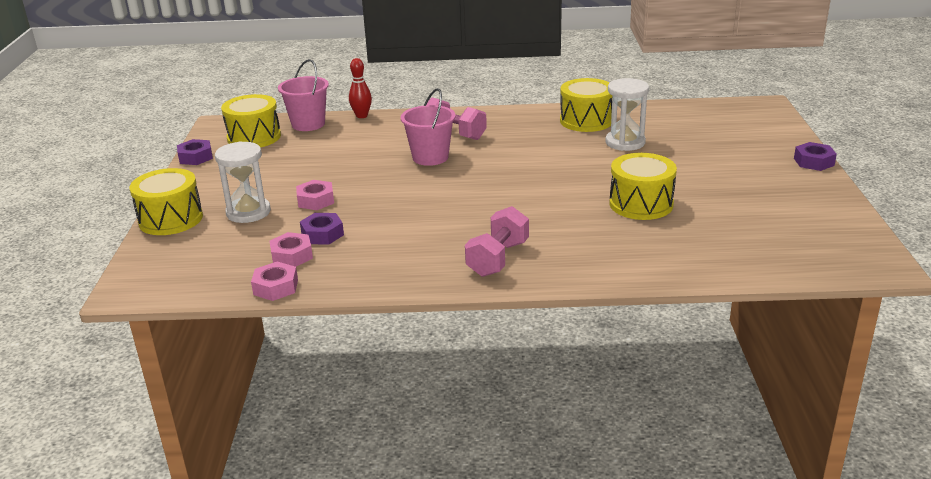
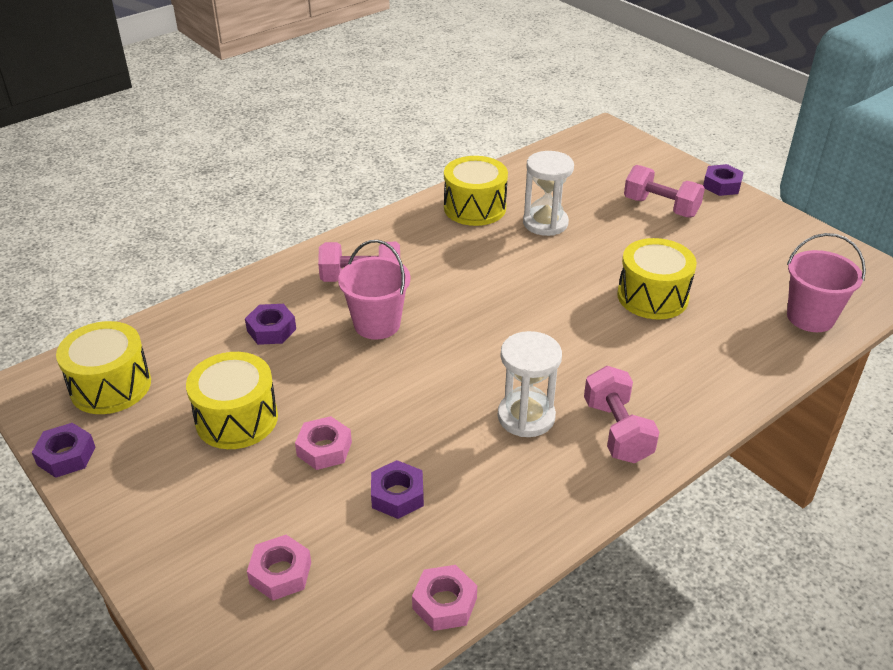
camera: 40 degrees left, 10 degrees up
yellow drum [129,168,203,235] -> yellow drum moved to [186,352,278,449]
white hourglass [215,141,271,223] -> white hourglass moved to [498,331,562,437]
pink nut [269,232,313,267] -> pink nut moved to [247,535,311,600]
pink bucket [278,59,329,131] -> pink bucket moved to [787,233,866,332]
red bowling pin [349,58,372,118] -> none
none -> purple nut [245,304,296,345]
none -> pink dumbbell [624,165,705,218]

